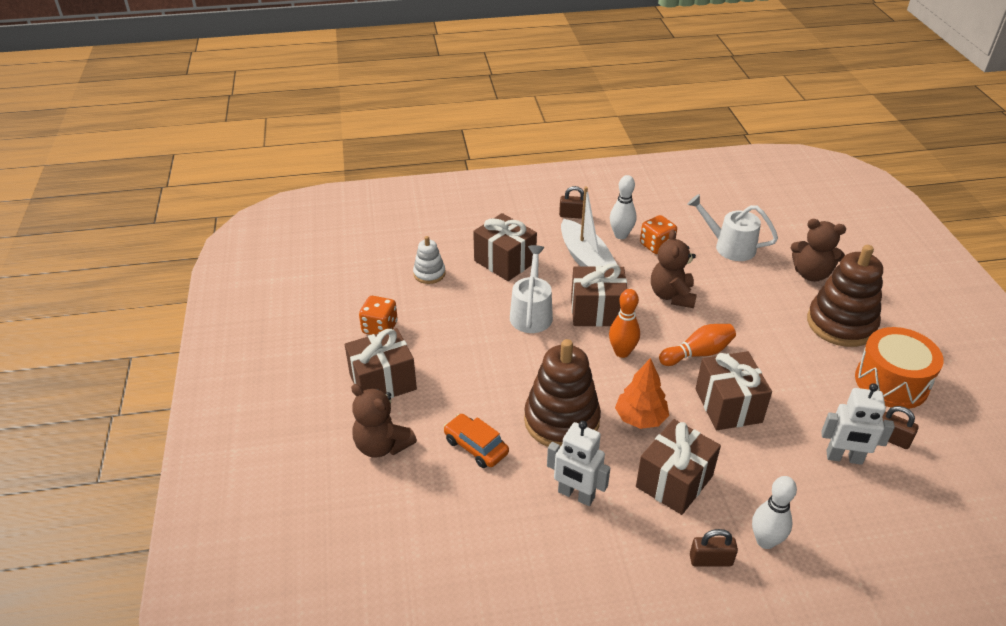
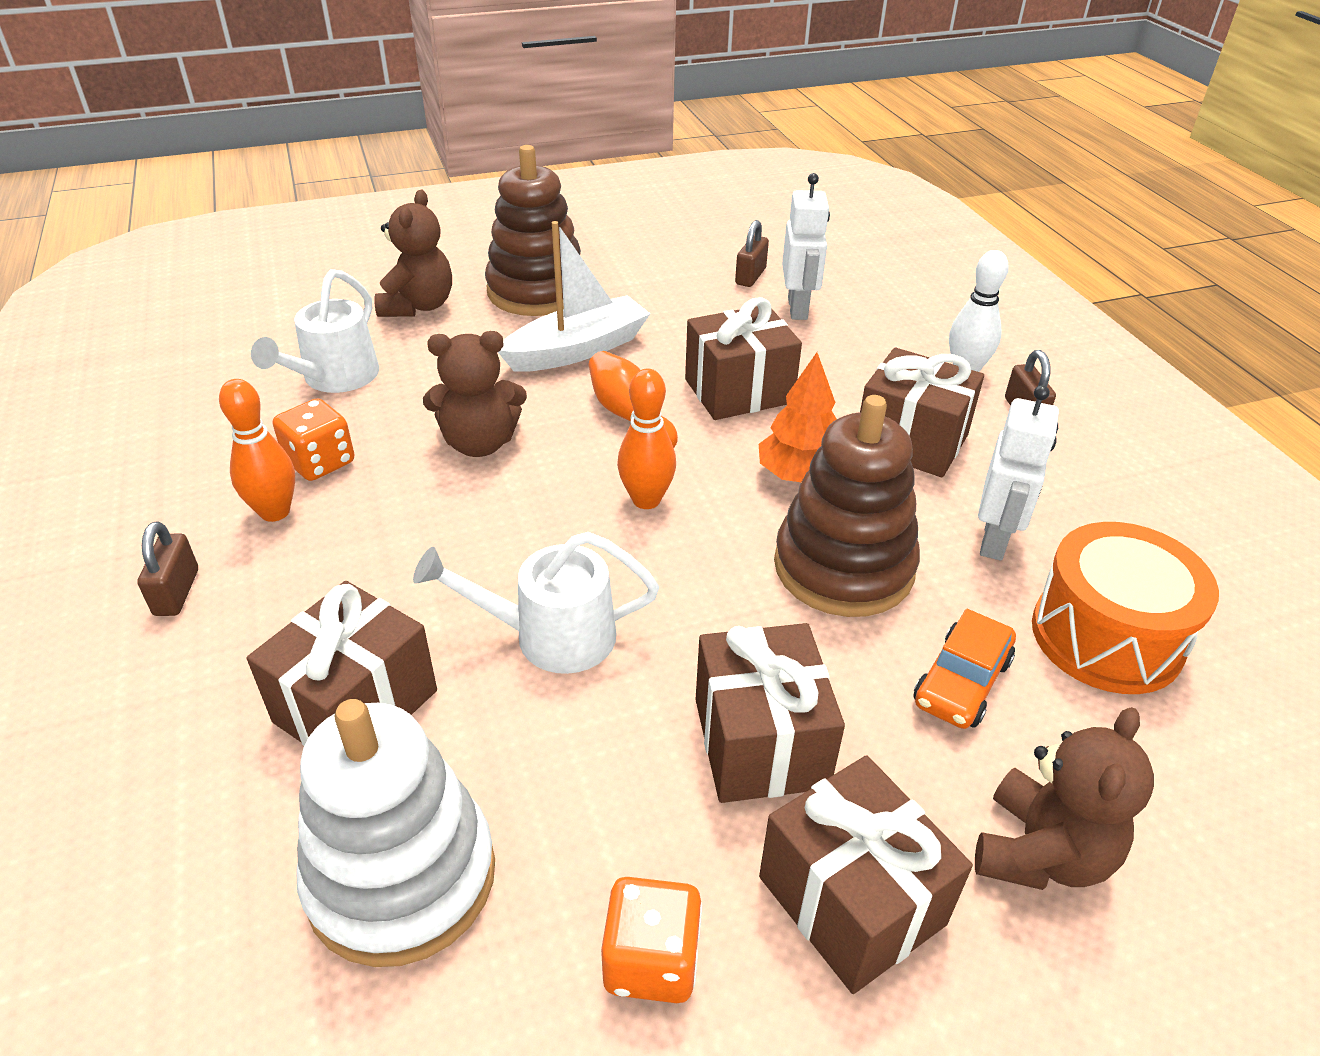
camera: 100 degrees left, 0 degrees up
white stacking toy [413,236,445,284] -> white stacking toy [296,699,495,967], size x1.97
white boat [561,186,617,267] -> white boat moved to [498,221,650,372]
brown gift [571,264,627,327] -> brown gift moved to [695,623,845,803]
white bowling pin [610,175,636,239] -> orange bowling pin [219,379,295,522]
orange drum [855,327,944,409] -> orange drum moved to [1032,522,1219,694]

